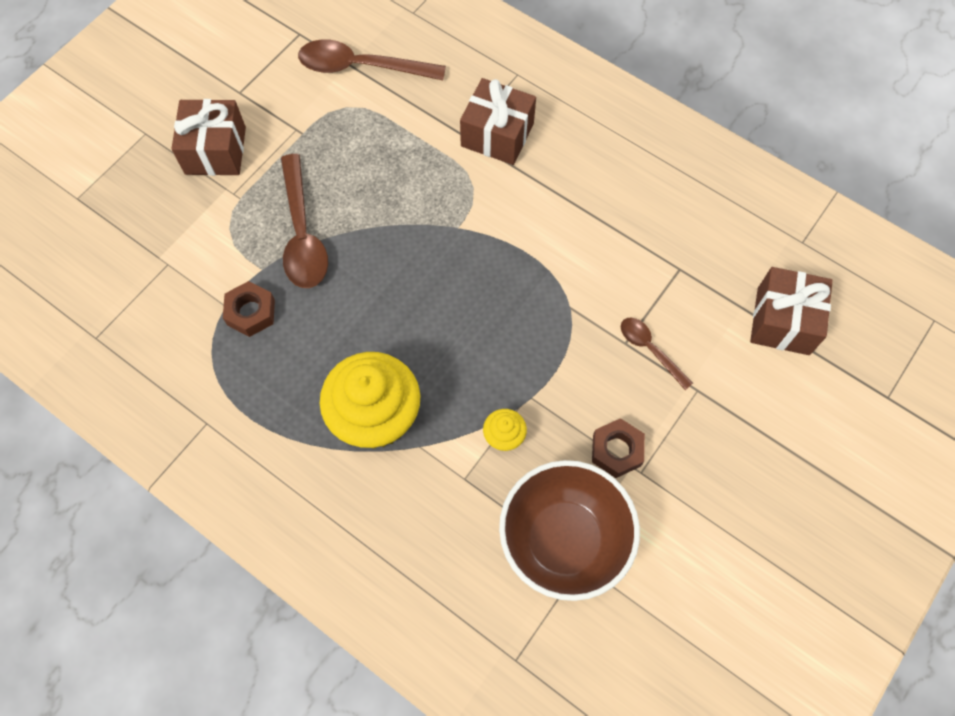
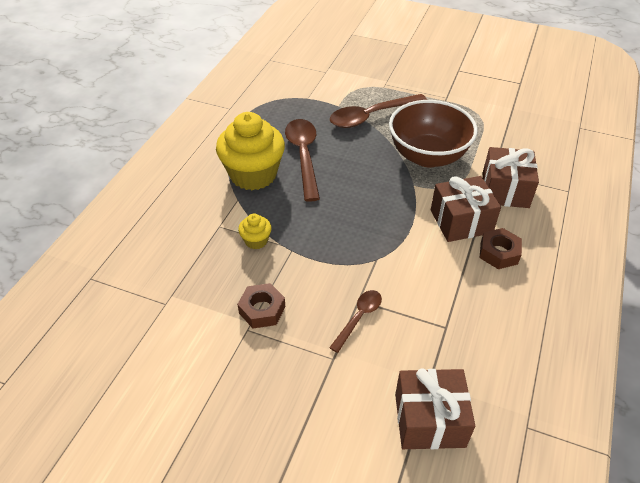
camera: 75 degrees right, 20 degrees down
brown gift [171,99,246,176] -> brown gift moved to [431,176,501,242]
brown nut [223,281,275,337] -> brown nut moved to [480,228,522,269]
brown spoon [298,39,446,80] -> brown spoon moved to [285,119,320,202]
brown bowl [499,460,640,601] -> brown bowl moved to [389,100,478,167]

